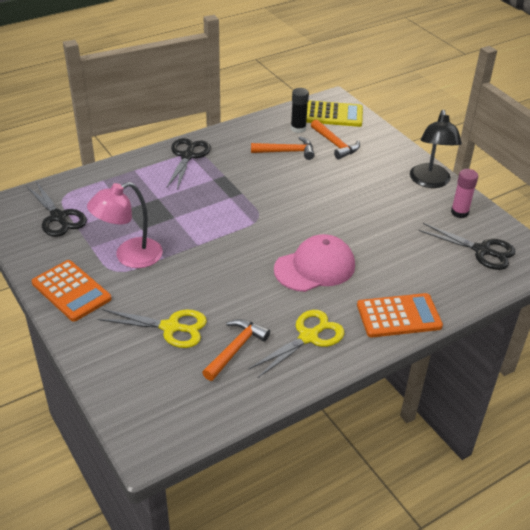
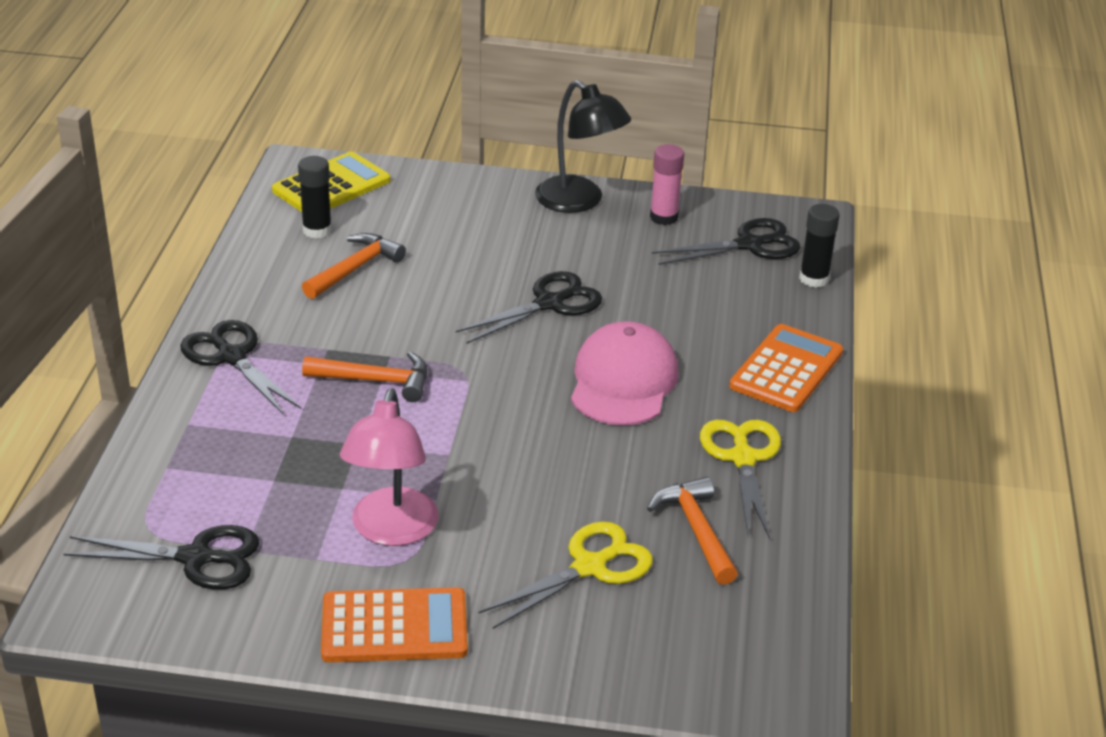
camera: 50 degrees left, 5 degrees down
orange hammer [311,119,360,160] -> orange hammer moved to [302,352,427,402]
none -> black scissors [455,271,602,344]
none -> black glue stick [799,204,840,288]

